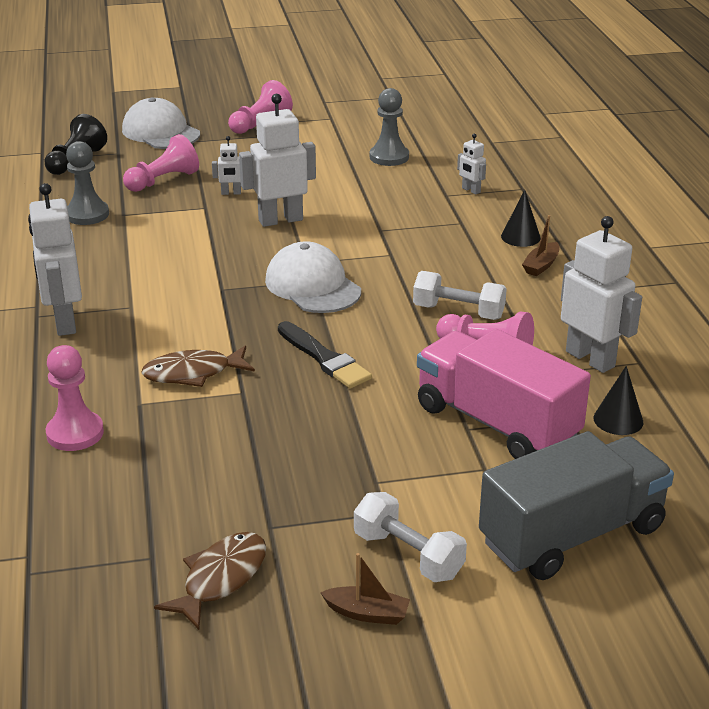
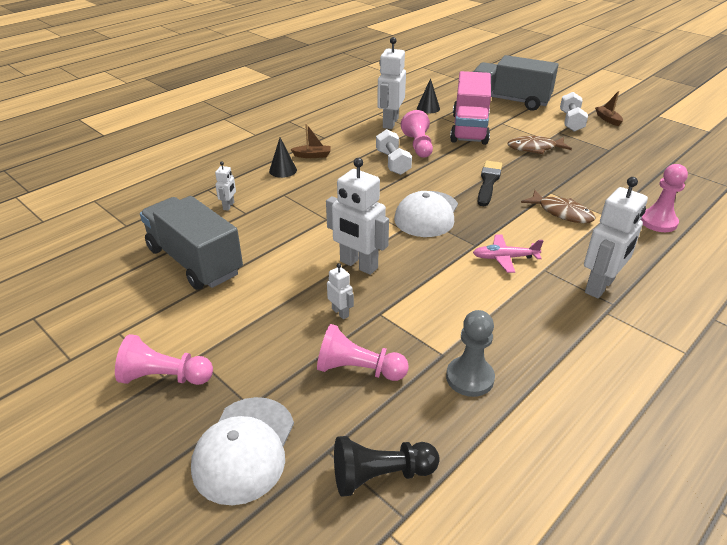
camera: 125 degrees left, 5 degrees up
brown fish [154,532,266,630] -> brown fish moved to [508,136,572,154]
grey pawn [370,88,409,166] -> grey truck [140,196,243,290]
none -> pink plane [473,235,543,273]

